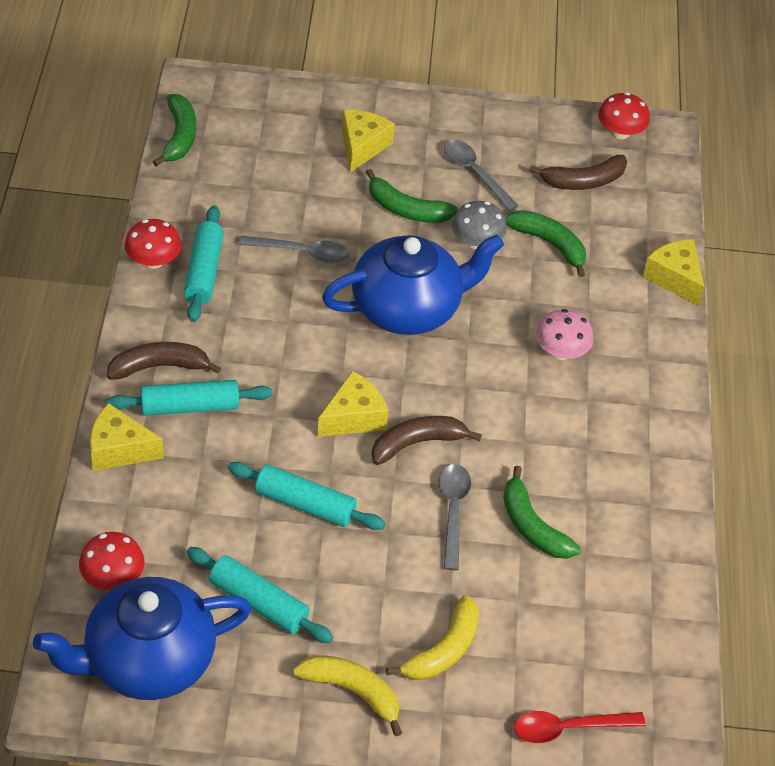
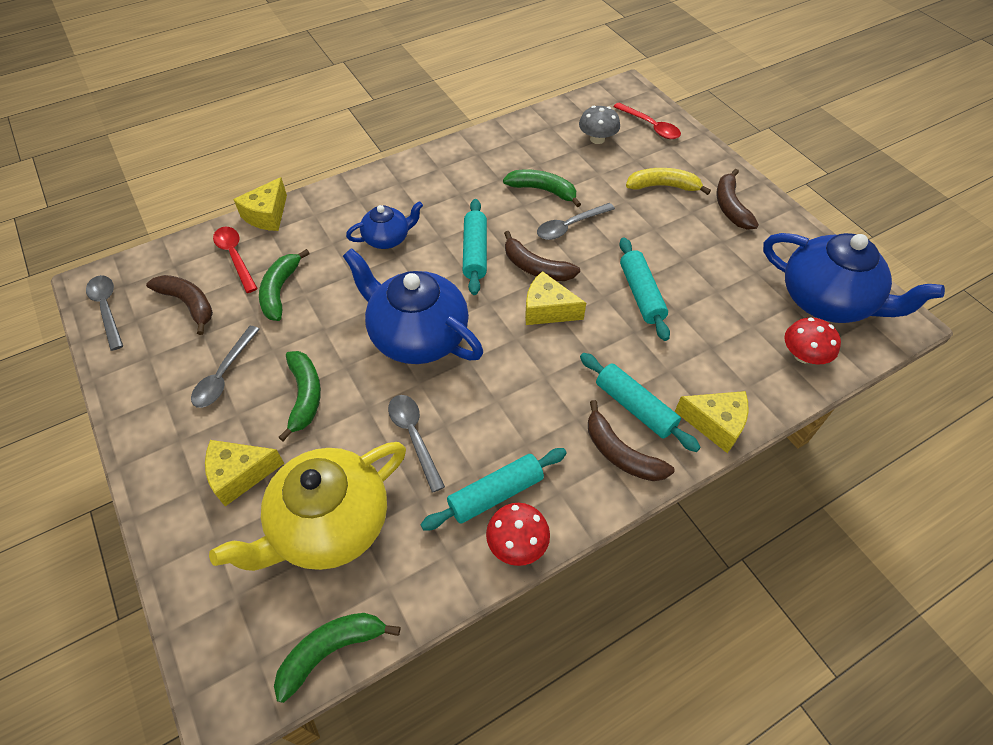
camera: 120 degrees left, 5 degrees up
yellow cheese [90,403,164,471] -> yellow cheese turned 45 degrees counterclockwise [675,391,749,453]
turquoise rolling pin [187,547,333,643] -> turquoise rolling pin moved to [463,199,487,295]
yellow banana [293,655,402,736] -> brown banana [716,169,759,230]
grey mushroom [452,201,507,249] -> grey mushroom moved to [579,106,620,144]
green banana [503,466,581,559] -> green banana turned 90 degrees counterclockwise [503,170,581,207]
pink mushroom [536,309,594,360] -> blue teapot [346,201,423,249]
red mushroom [598,92,650,139] -> grey spoon [86,275,123,351]
none -> yellow teapot [209,442,406,571]
none -> red spoon [213,227,258,293]

